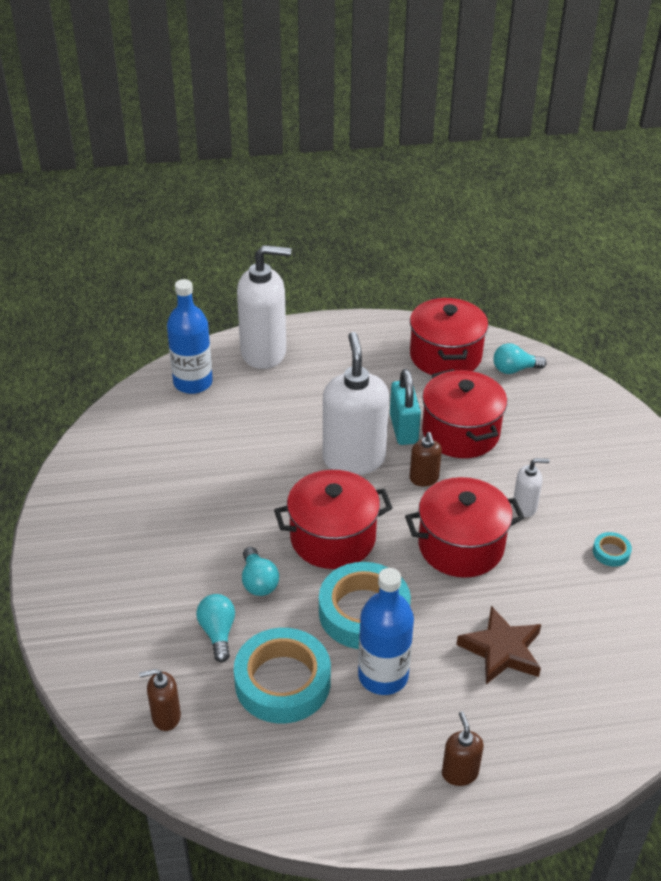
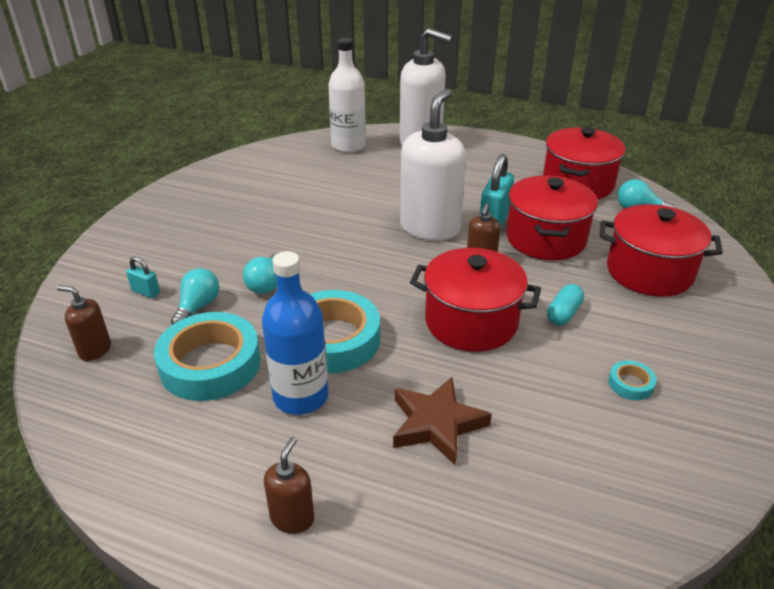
camera: 30 degrees right, 5 degrees down
blue bottle [167,279,213,394] -> white bottle [328,38,366,153]
red pot [274,470,393,569] -> red pot moved to [600,204,723,297]
white soap dispenser [513,458,549,517] -> turquoise capsule [547,284,584,325]
none -> turquoise padlock [126,257,160,298]

